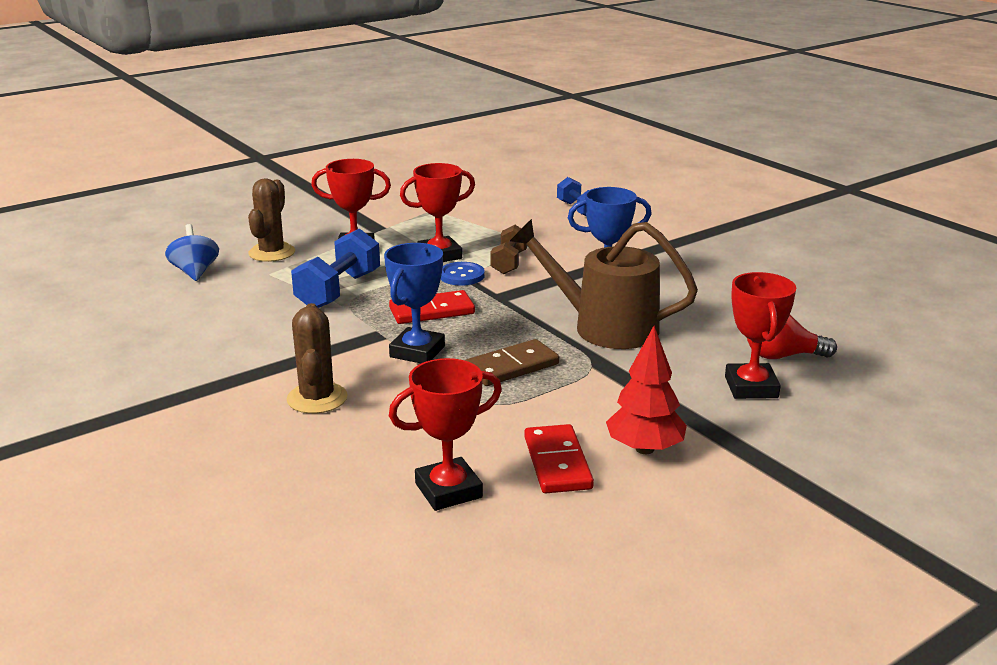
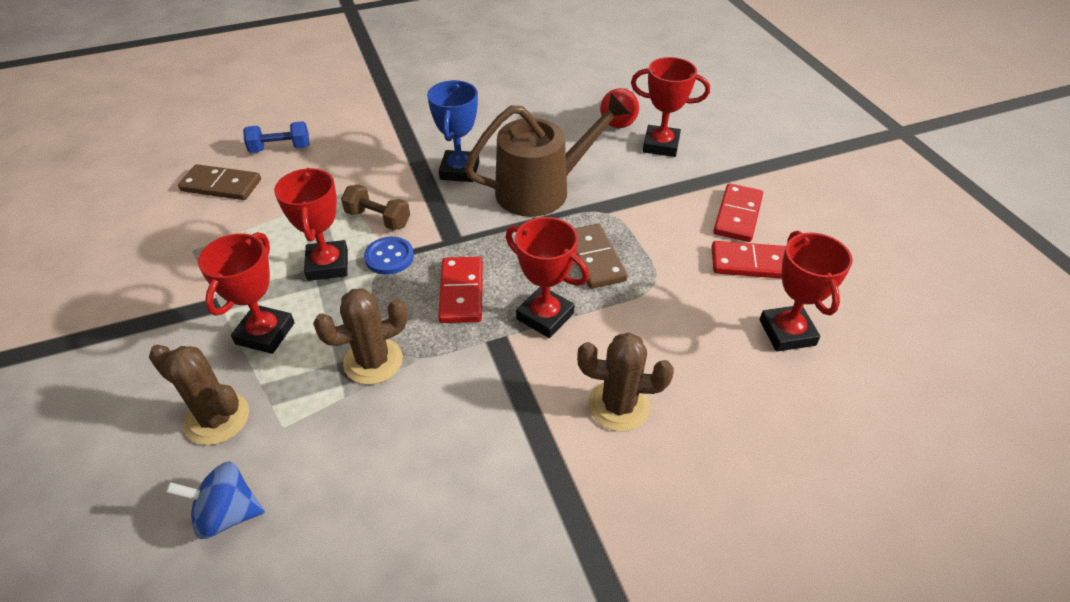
camera: 75 degrees left, 20 degrees up
blue dumbbell [291,228,380,308] -> brown cactus [313,288,408,385]
blue trophy [384,243,445,363] -> red trophy [505,217,589,338]
brown watering can [510,219,698,349] -> brown watering can turned 150 degrees counterclockwise [464,93,630,217]
red tree [606,326,687,454] -> red domino [713,183,763,242]
none -> brown domino [178,164,261,200]

